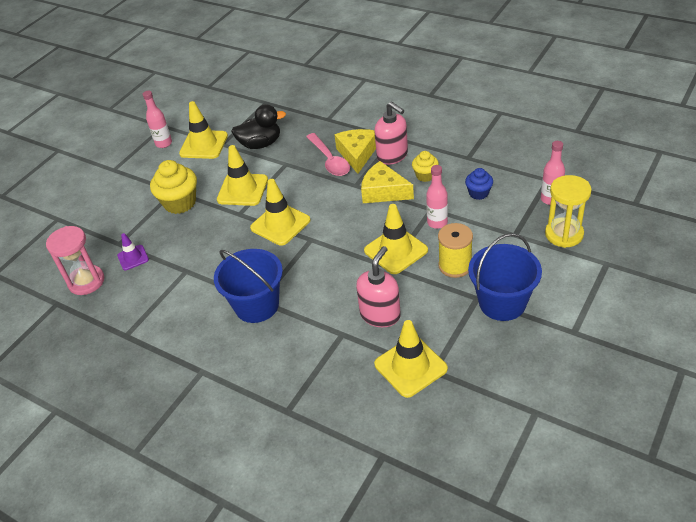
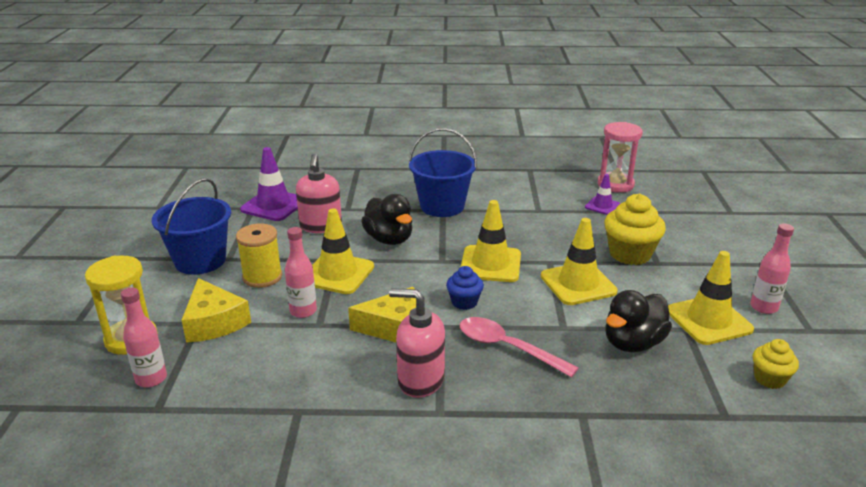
camera: 145 degrees right, 15 degrees down
yellow cheese [334,129,376,174] -> yellow cheese moved to [181,278,251,343]
yellow traffic cone [374,320,448,398] -> purple traffic cone [240,147,298,221]
yellow cupcake [412,151,439,182] -> yellow cupcake moved to [753,339,799,389]
blue cupcake [465,168,493,200] -> blue cupcake moved to [446,266,484,310]
none -> black duck [361,194,412,245]

